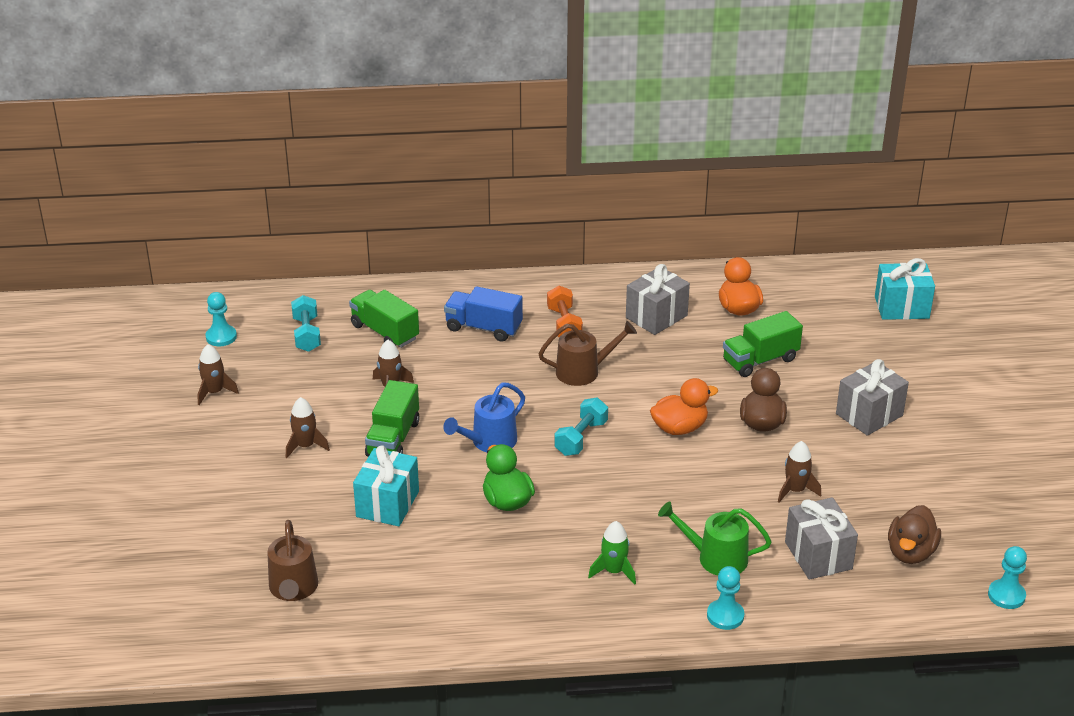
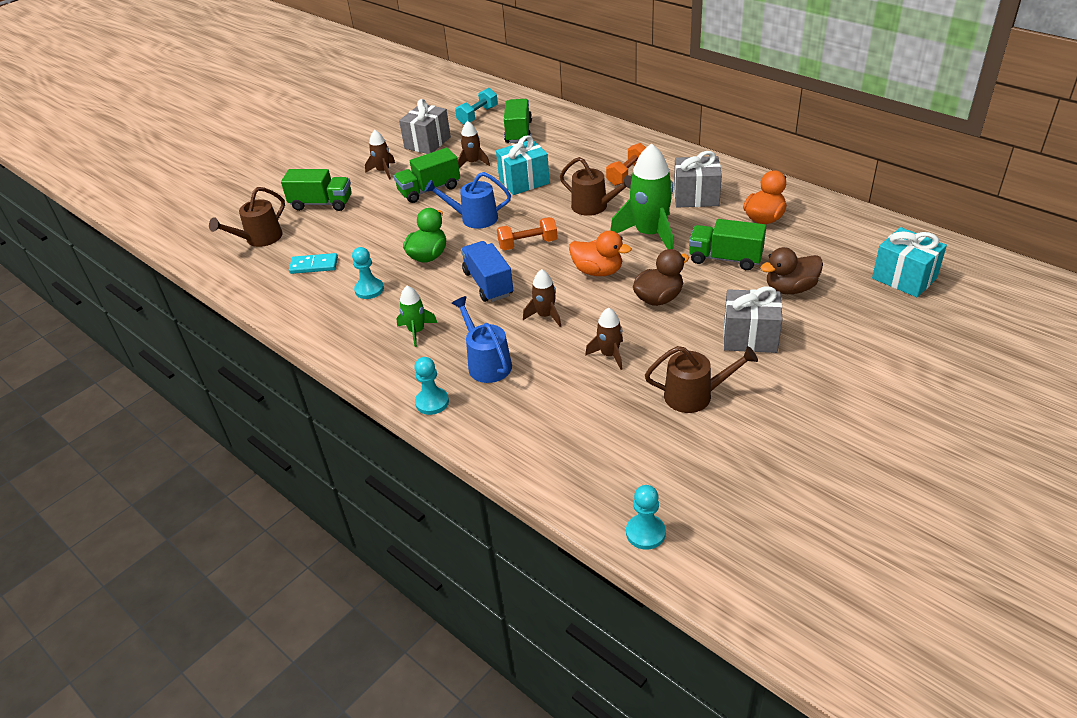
camera: 50 degrees right, 5 degrees up
brown rocket [197,344,239,405] -> brown rocket moved to [523,269,561,327]
turquoise pawn [206,292,237,346] -> turquoise pawn moved to [352,247,384,299]
turquoise gift [353,445,419,526] -> turquoise gift moved to [496,135,550,195]
blue truck [444,286,523,342] -> blue truck moved to [461,241,513,302]
turquoise dumbbell [555,398,608,456] -> orange dumbbell [497,217,558,250]
green watering can [658,502,772,575] -> blue watering can [451,296,512,383]
grey gift [785,497,858,580] -> grey gift moved to [399,99,451,154]
brown duck [888,505,941,564] -> brown duck moved to [760,247,823,294]
none -> green truck [281,169,352,211]
none -> turquoise domino [289,253,338,274]
none -> green rocket [610,143,674,249]
none -> brown watering can [645,346,758,413]

